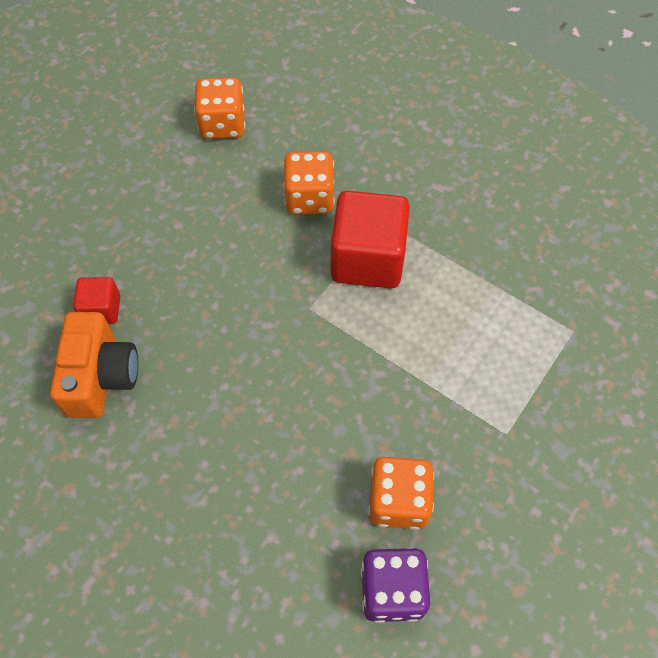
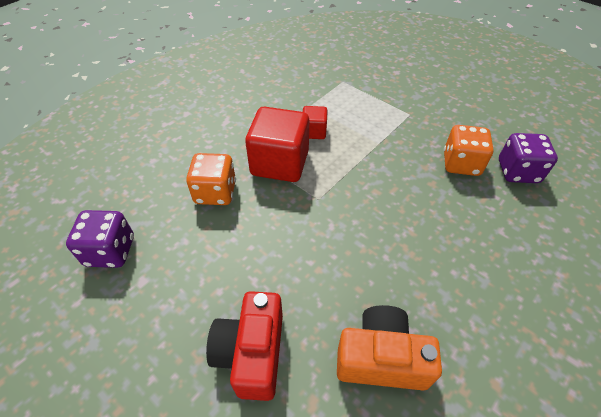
camera: 85 degrees left, 10 degrees down
red cube [73,277,120,324] -> red cube moved to [303,106,328,139]
orange dice [194,77,245,139] -> purple dice [66,210,134,268]
none -> red camera [206,291,283,401]

